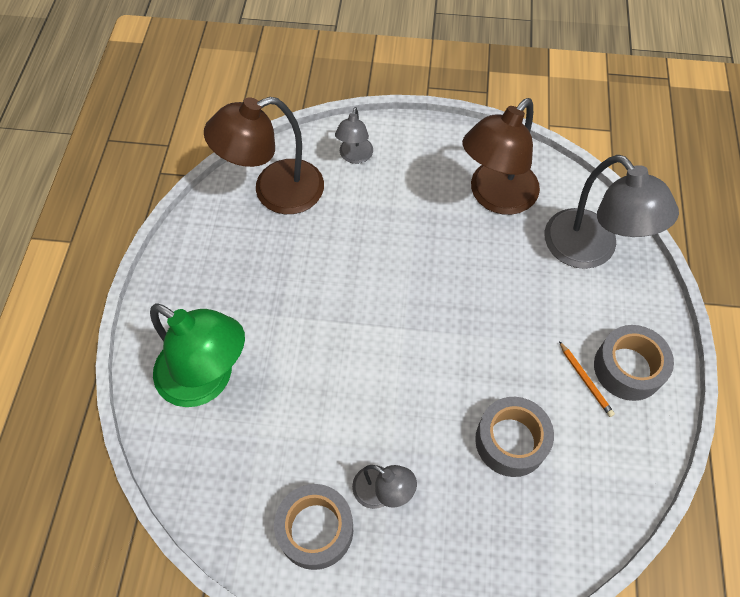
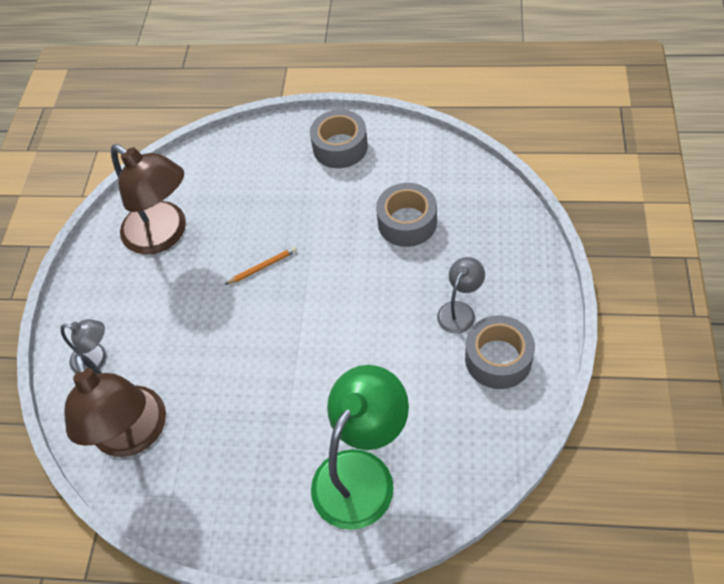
camera: 85 degrees left, 5 degrees down
grey lamp [544,155,679,269] -> none
orange pencil [559,341,615,417] -> orange pencil moved to [225,247,297,285]

